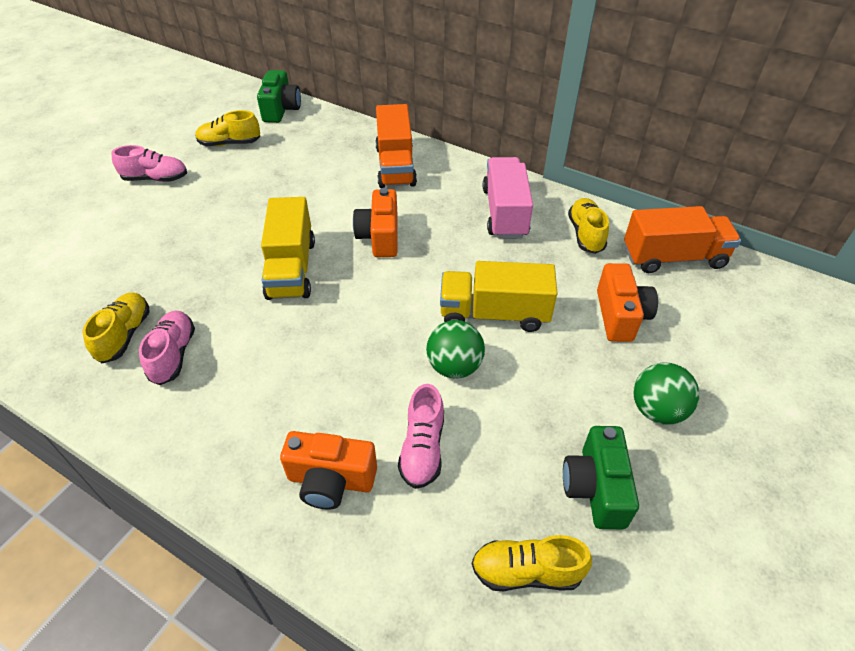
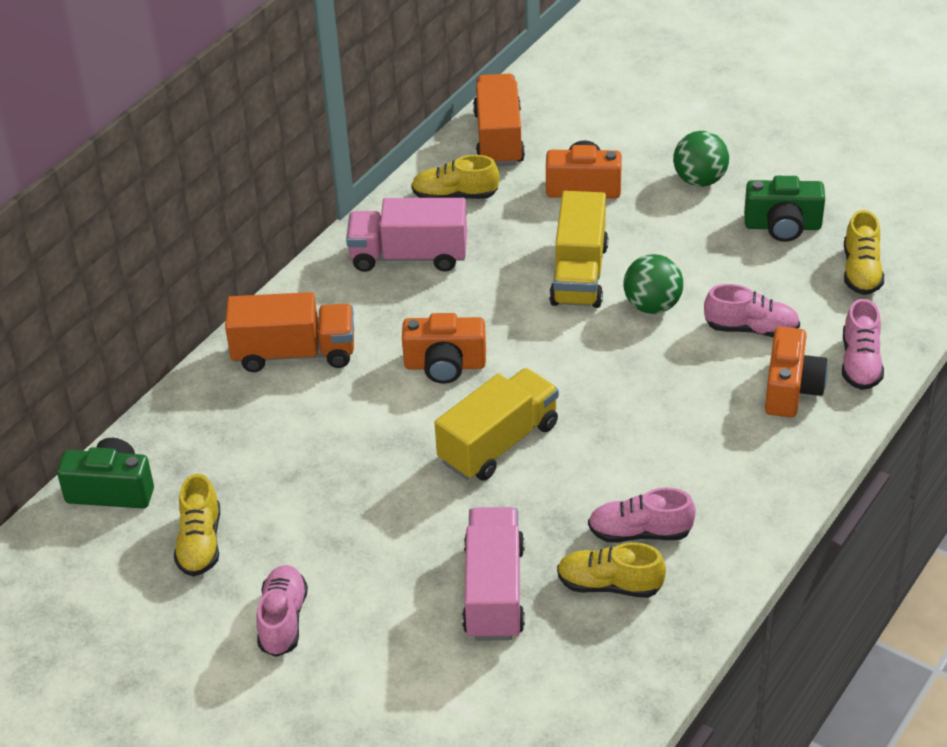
camera: 85 degrees left, 5 degrees down
yellow truck [261,197,315,300] -> yellow truck turned 45 degrees counterclockwise [435,368,559,481]
none -> pink truck [462,507,525,641]
none -> pink shoe [842,299,884,390]

